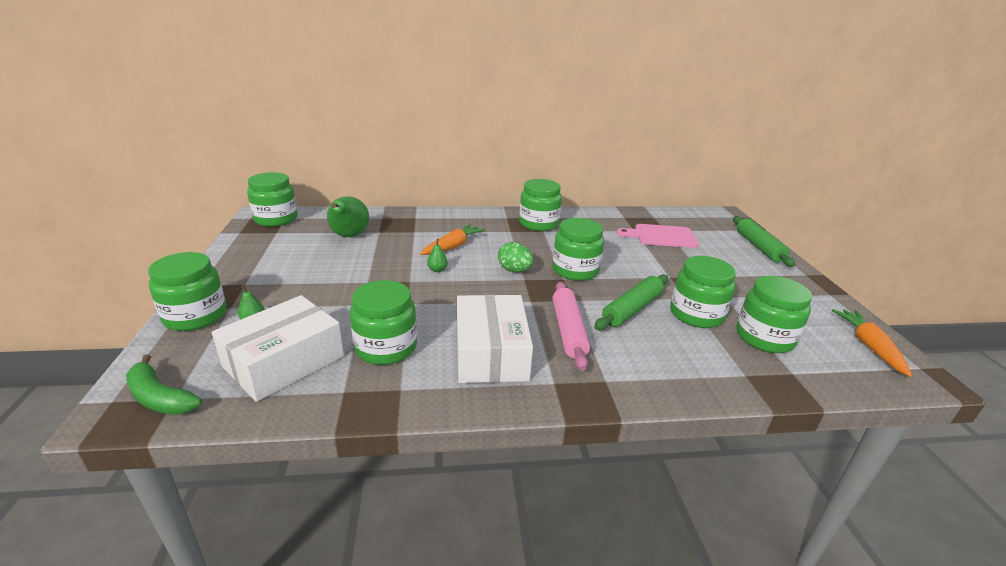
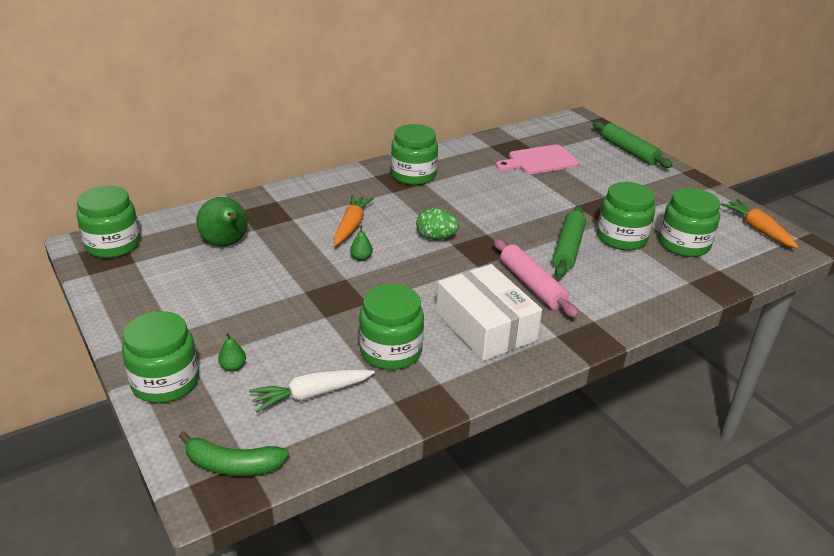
camera: 25 degrees left, 5 degrees up
white box [212,295,344,402] -> white carrot [249,369,375,413]
green jar [552,218,604,281] -> none

